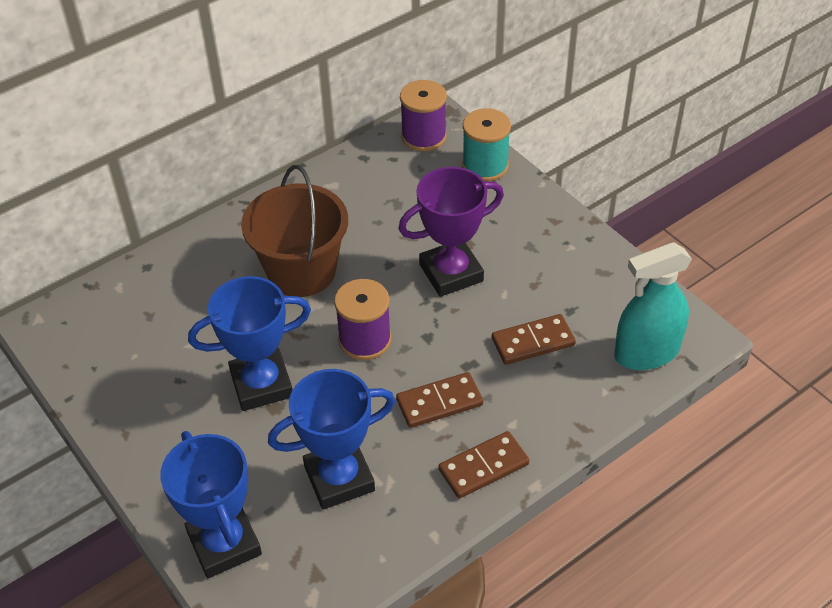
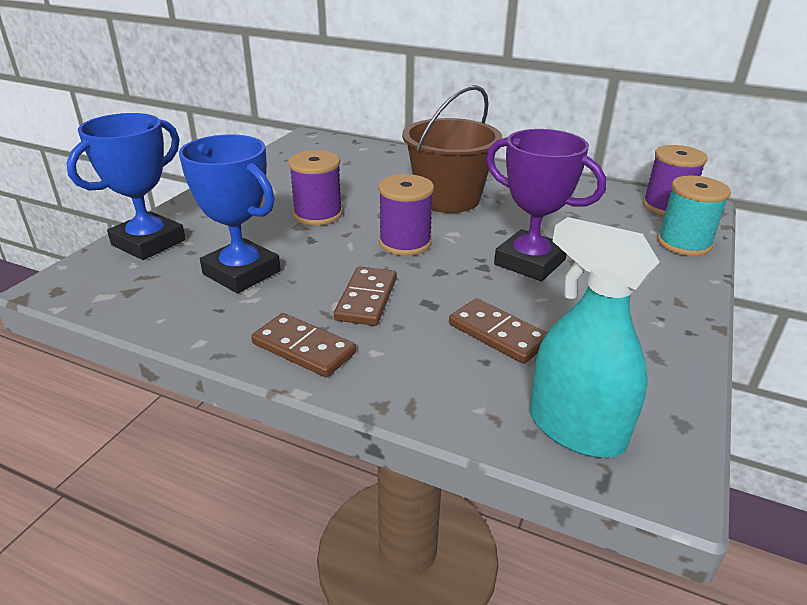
camera: 60 degrees right, 15 degrees down
blue trophy [188,276,311,411] -> purple spool [288,150,343,226]
brown domino [396,372,483,428] -> brown domino turned 60 degrees clockwise [334,266,397,326]

